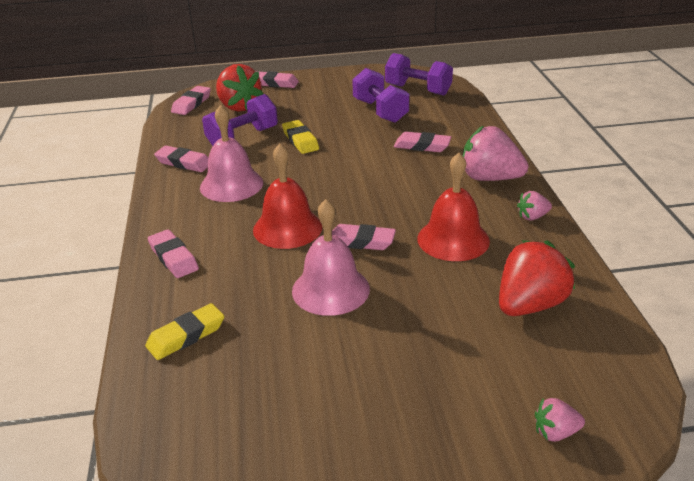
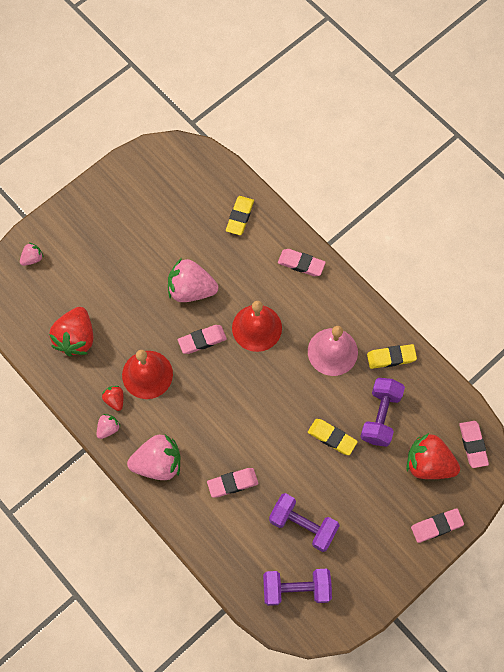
camera: 145 degrees right, 35 degrees up
pink eraser [154,146,208,172] -> yellow eraser [367,344,417,369]
pink bell [292,199,370,316] -> pink strawberry [168,258,218,302]
none -> red strawberry [102,386,124,411]

